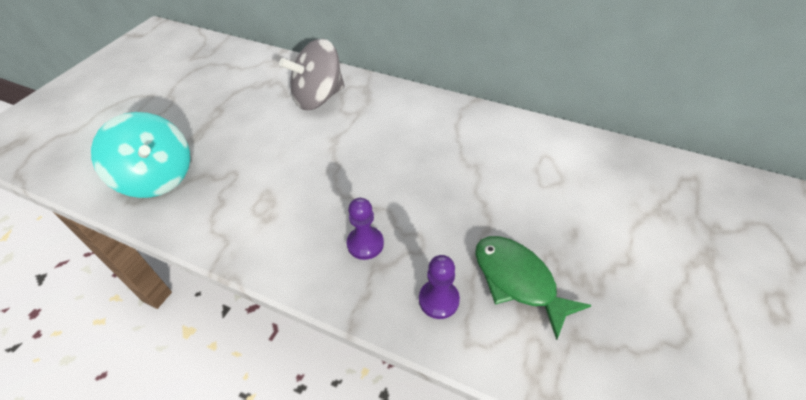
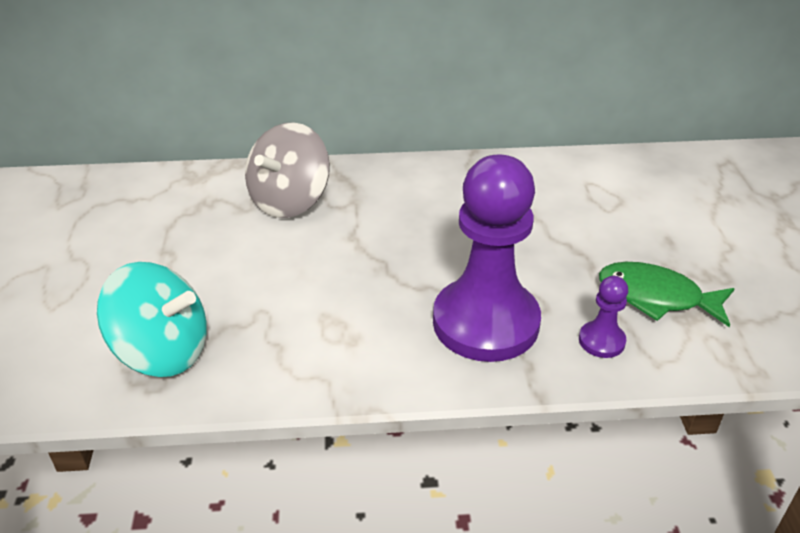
camera: 30 degrees left, 10 degrees down
purple pawn [347,198,384,260] -> purple pawn [433,155,541,362], size x2.39

